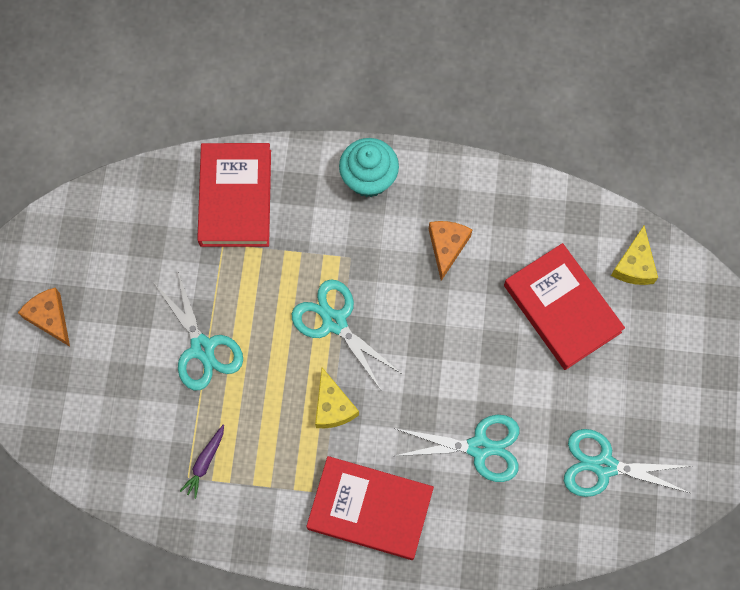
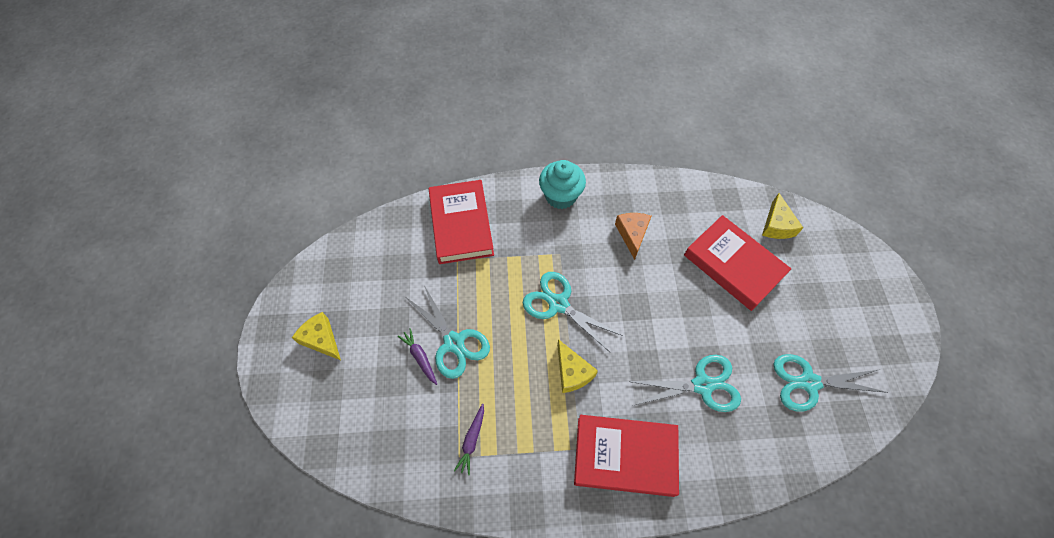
camera: 10 degrees left, 10 degrees down
orange cheese [18,288,70,346] -> yellow cheese [292,312,341,360]
none -> purple carrot [398,328,437,385]

